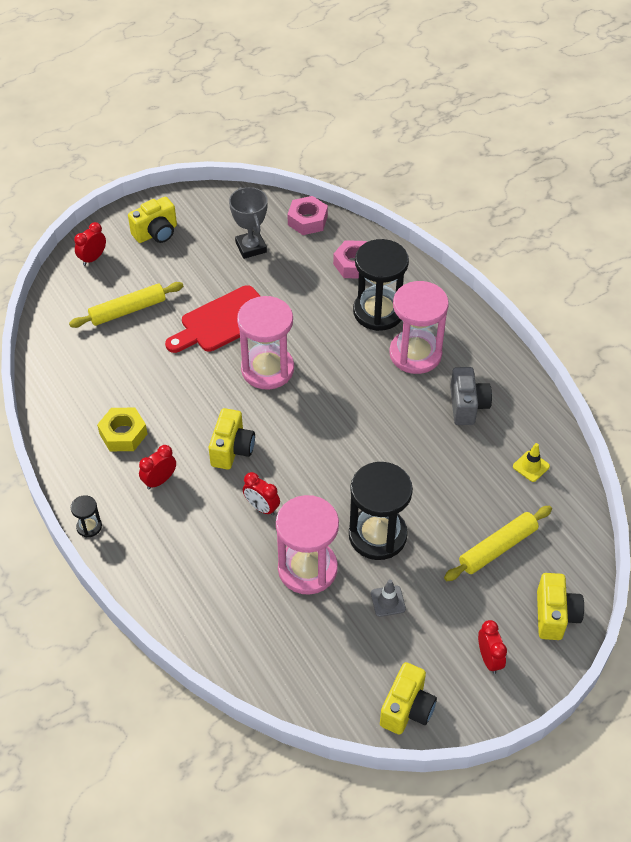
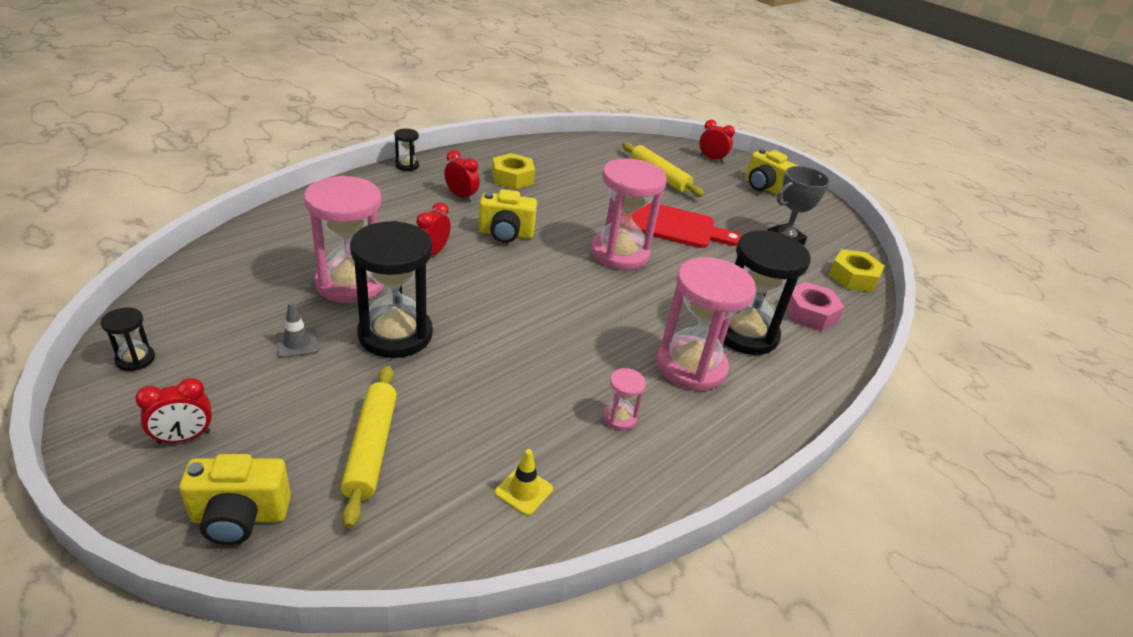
camera: 75 degrees right, 15 degrees down
red cutting board [165,285,261,353] -> red cutting board turned 150 degrees clockwise [631,202,742,248]
pink nut [287,196,328,235] -> yellow nut [829,249,885,292]
yellow camera [380,662,437,735] -> black hourglass [101,307,155,371]
yellow rolling pin [444,506,552,581] -> yellow rolling pin turned 45 degrees clockwise [341,366,397,528]
grey camera [450,367,492,425] -> pink hourglass [603,368,646,430]

